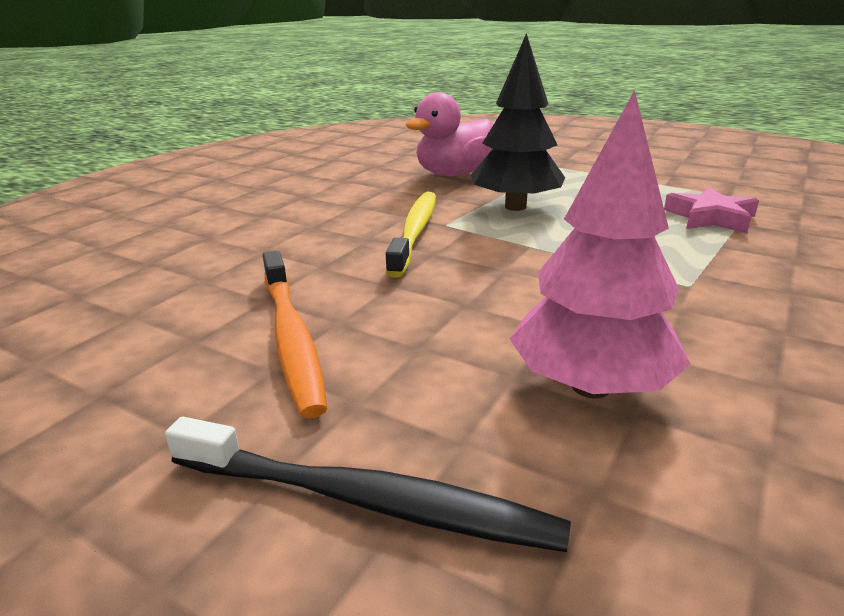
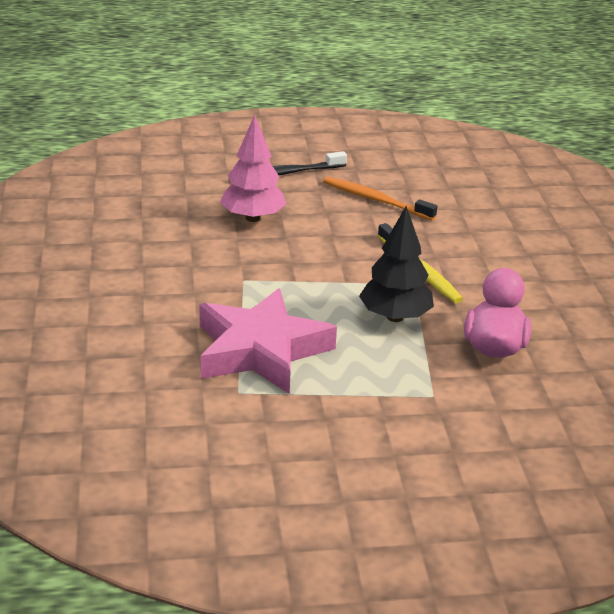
camera: 140 degrees right, 5 degrees up
pink star [664,187,759,233] -> pink star [199,288,337,394], size x2.08

